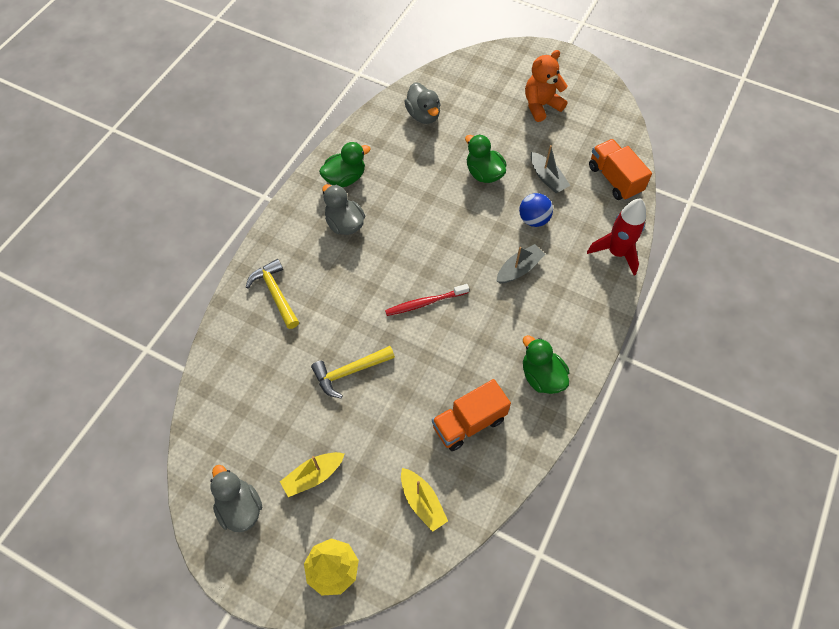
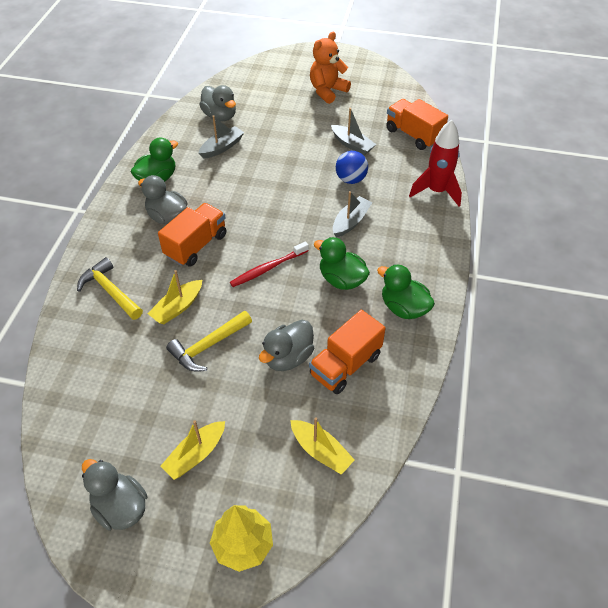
camera: 15 degrees left, 10 degrees down
green duck [465,134,506,183] -> green duck moved to [314,237,370,290]
none -> yellow boat [147,270,202,324]
none -> orange truck [158,203,226,267]
none -> grey boat [199,115,244,158]
none -> grey duck [259,320,314,371]

